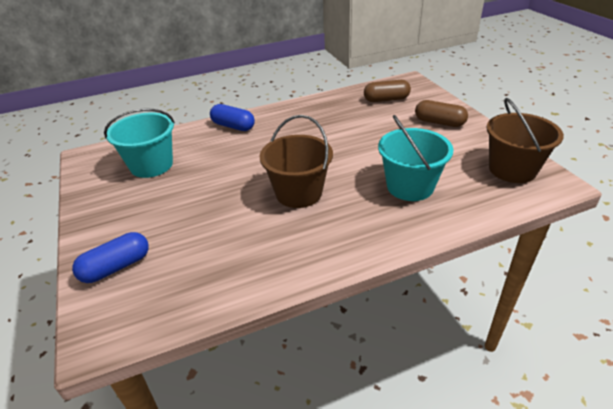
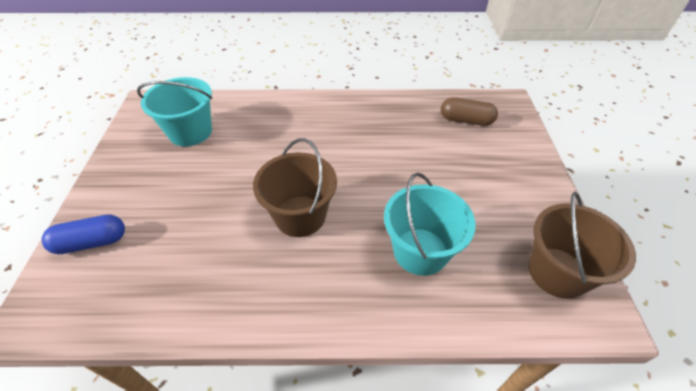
camera: 20 degrees right, 10 degrees up
blue capsule [210,104,255,131] -> none
brown capsule [415,100,468,127] -> none

